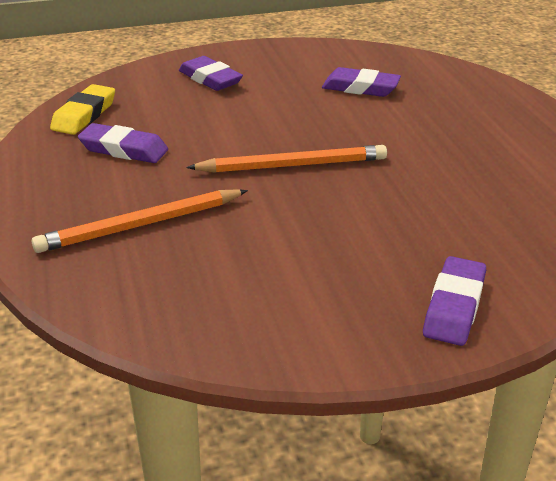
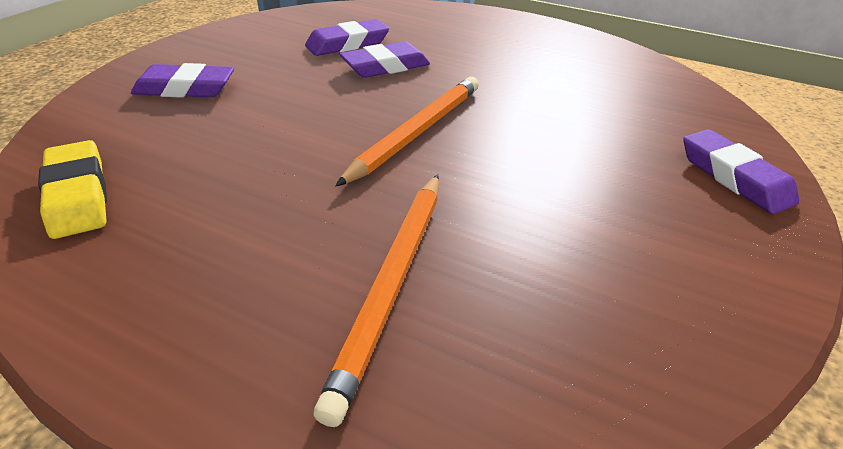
camera: 50 degrees left, 5 degrees up
purple eraser [78,123,168,163] -> purple eraser moved to [340,41,430,78]

